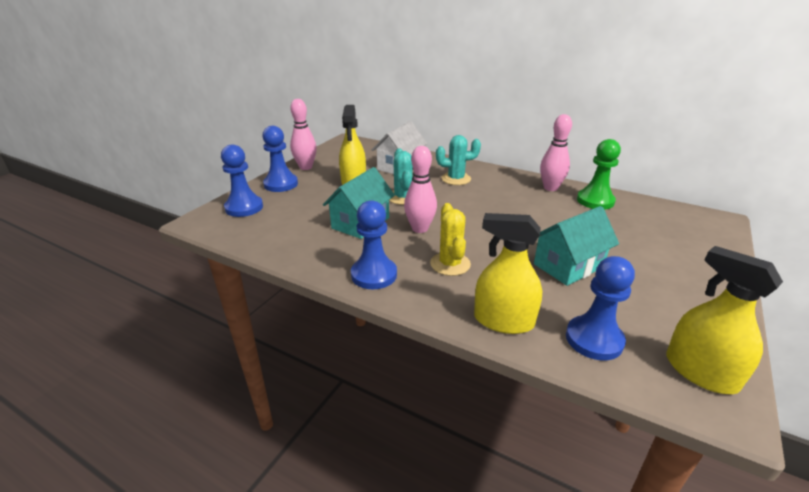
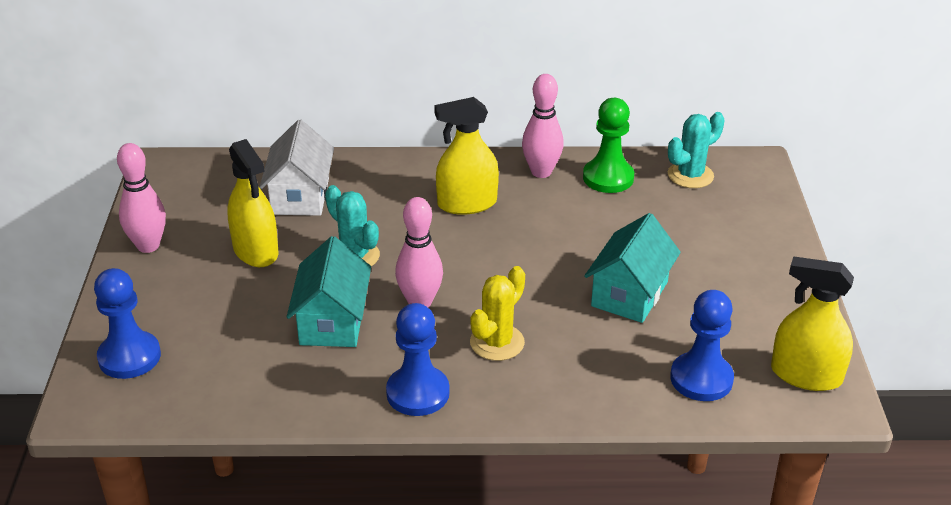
camera: 30 degrees left, 5 degrees up
blue pawn [262,126,298,192] -> none
yellow cactus [430,203,471,276] -> yellow cactus turned 75 degrees clockwise [470,266,525,361]
turquoise cactus [436,135,481,185] -> turquoise cactus moved to [668,112,725,188]
yellow spray bottle [474,213,542,334] -> yellow spray bottle moved to [434,97,499,215]

